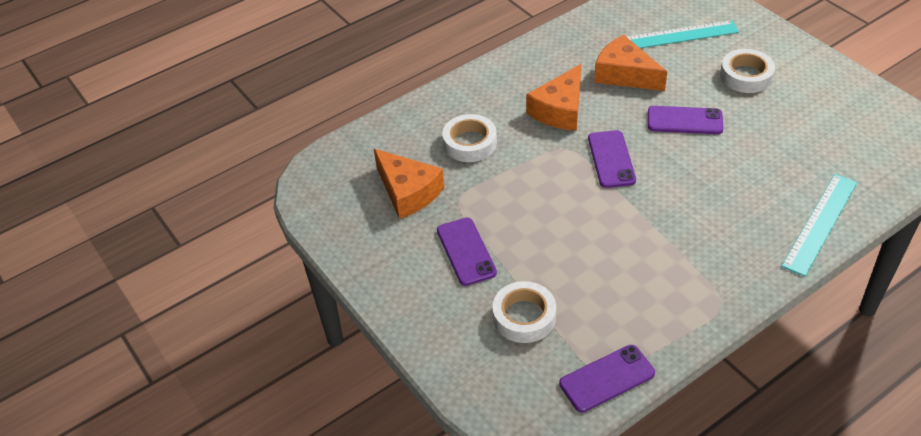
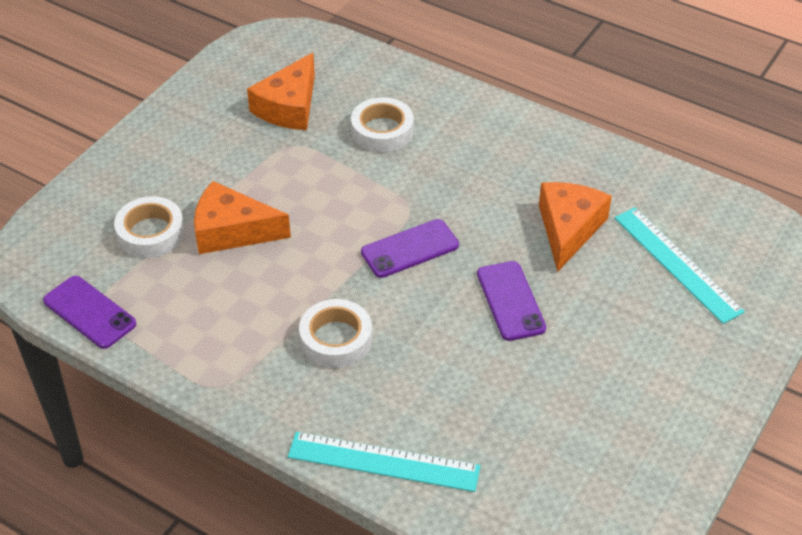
camera: 65 degrees right, 0 degrees up
purple phone [437,218,497,286] -> none
orange cheese [526,64,581,131] -> orange cheese moved to [194,181,291,254]
white tape [720,49,775,93] -> white tape moved to [299,299,372,368]

